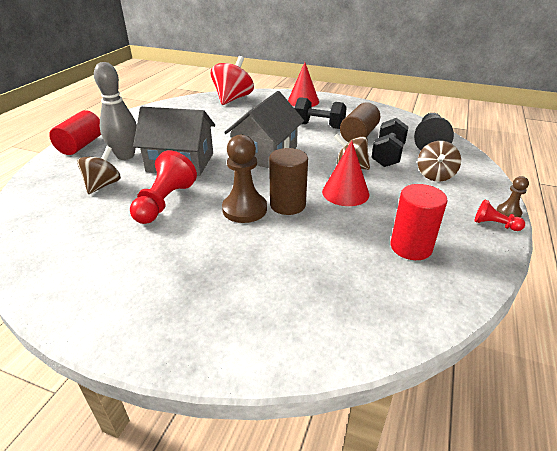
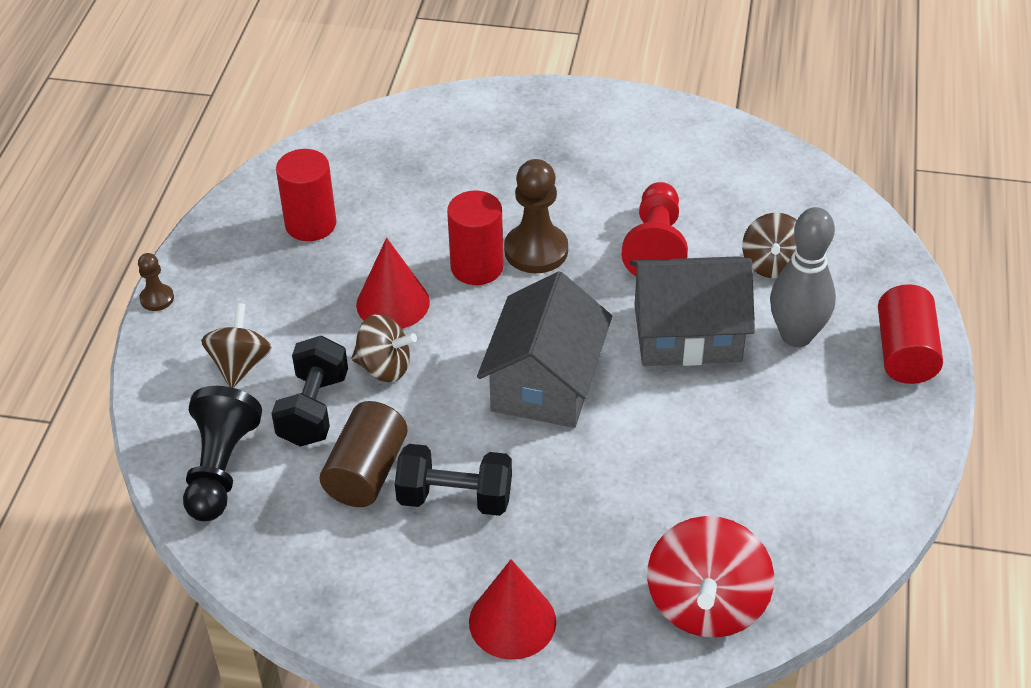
camera: 170 degrees right, 10 degrees up
brown cylinder [269,148,308,215] -> red cylinder [447,191,503,285]
red pawn [474,200,525,231] -> none

